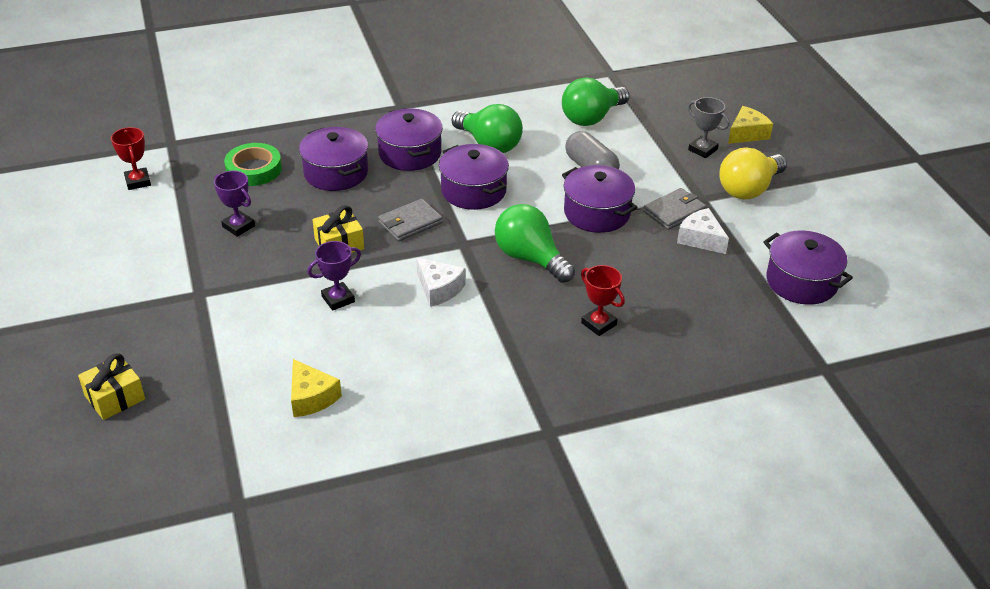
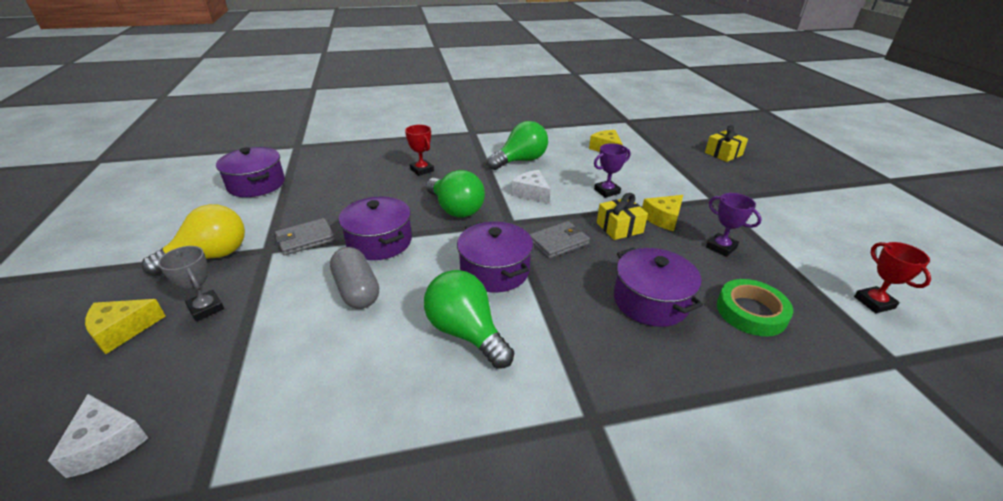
camera: 175 degrees left, 5 degrees down
purple pot [375,108,443,171] -> none
green light bulb [562,77,629,126] -> green light bulb moved to [487,121,548,170]
white cheese [677,208,729,254] -> white cheese moved to [48,394,148,478]
none -> yellow cheese [642,195,683,231]

